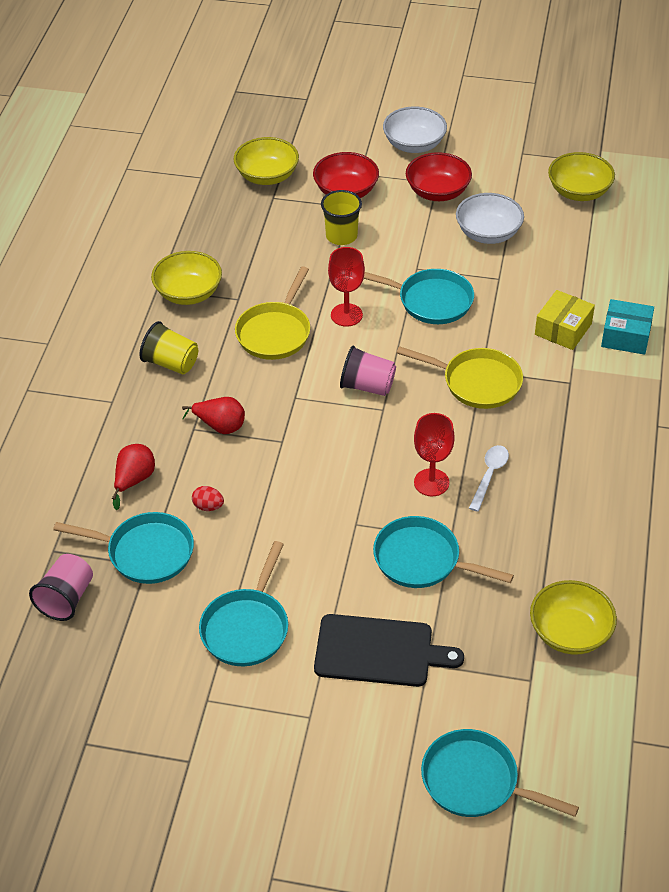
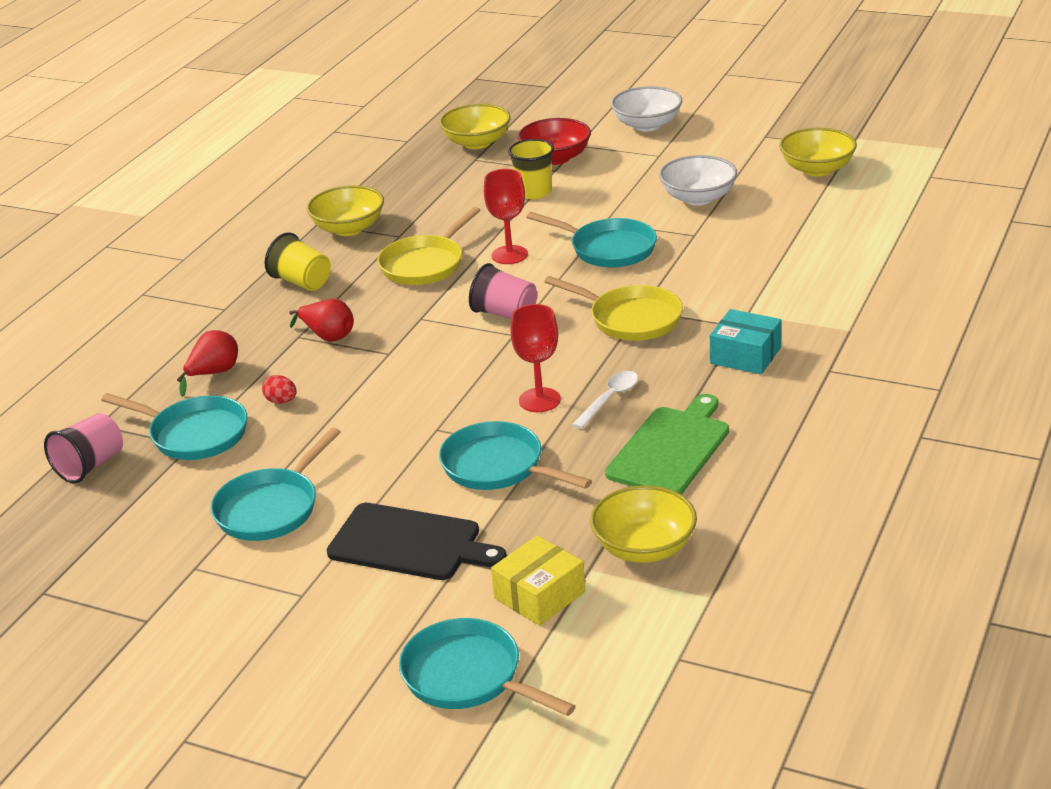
camera: 15 degrees right, 15 degrees down
red bowl [406,152,472,201] -> none
yellow box [535,290,595,350] -> yellow box moved to [491,535,585,626]
turquoise box [601,299,654,355] -> turquoise box moved to [710,309,781,375]
none -> green cutting board [605,394,729,494]

